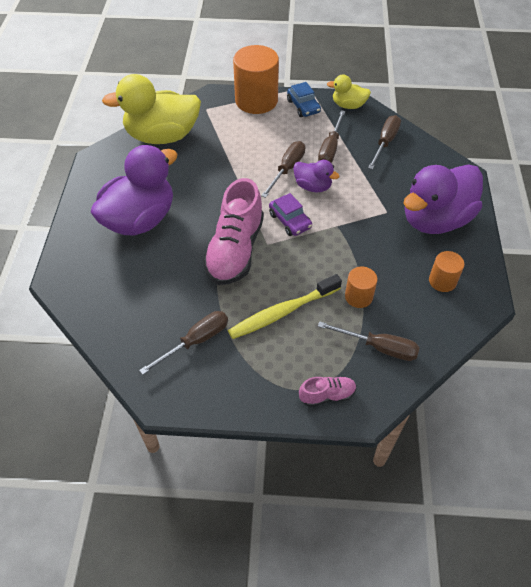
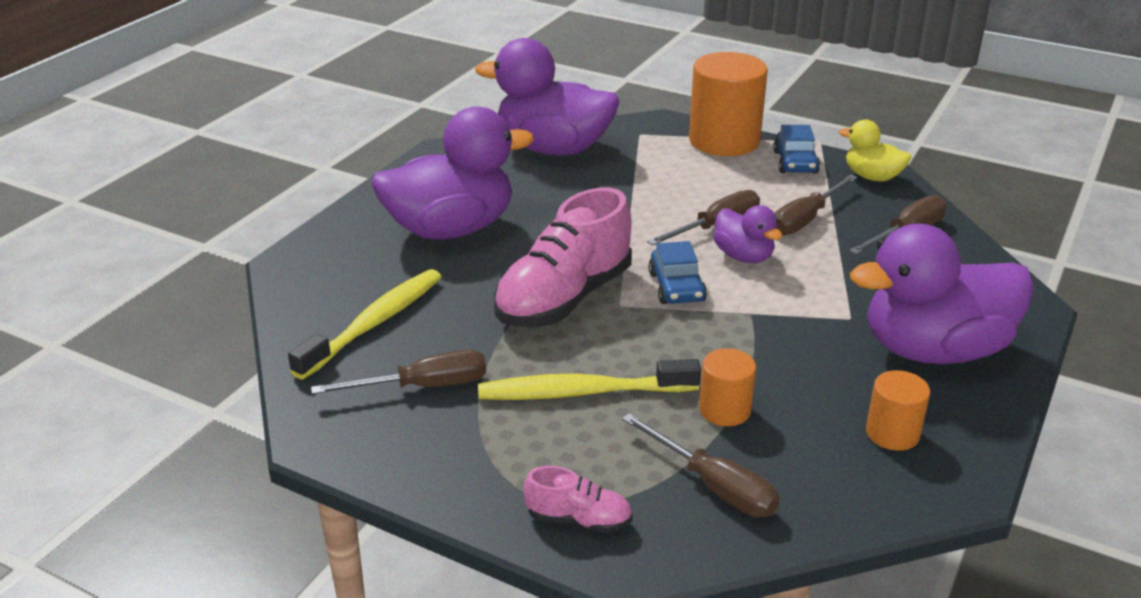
camera: 25 degrees right, 20 degrees down
yellow duck [102,74,201,144] -> purple duck [475,38,619,156]
purple car [269,193,312,236] -> blue car [648,241,707,304]
none -> yellow toothbrush [288,269,441,379]

